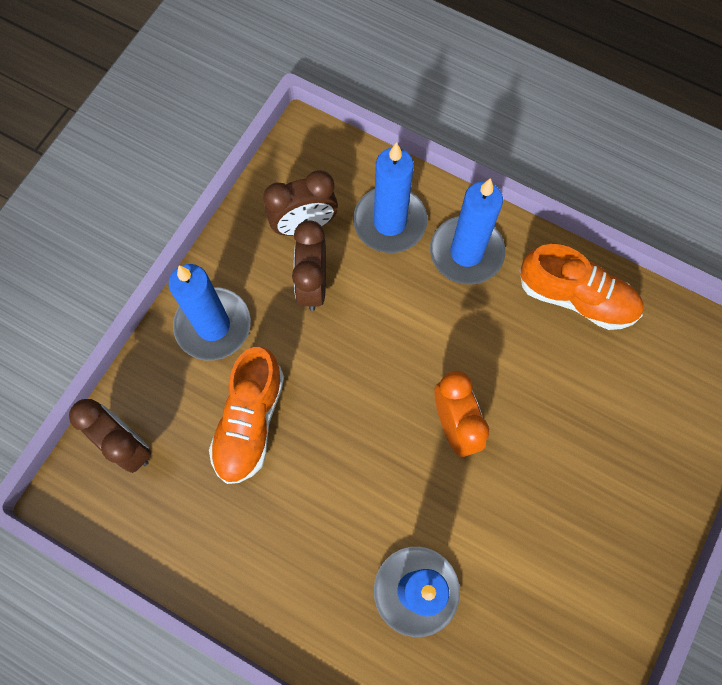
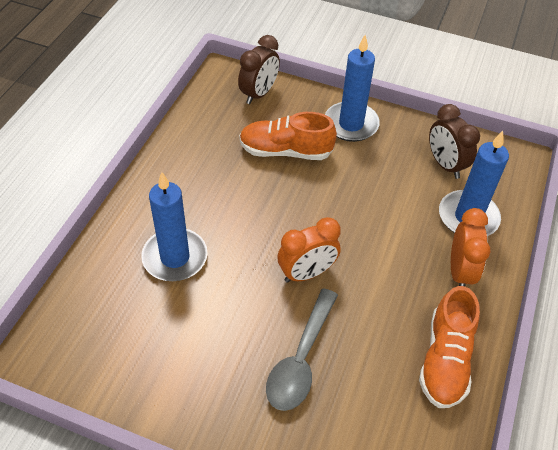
camera: 80 degrees right, 20 degrees down
brown clock [292,220,326,311] -> none
blue candle [430,178,505,285] -> orange clock [451,208,491,286]
none -> grey spoon [266,288,338,411]

